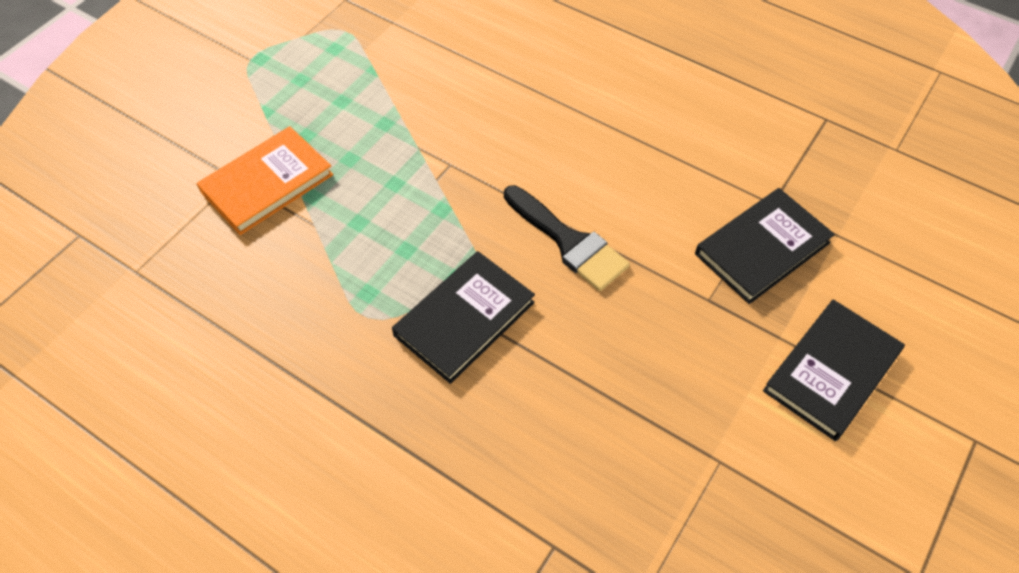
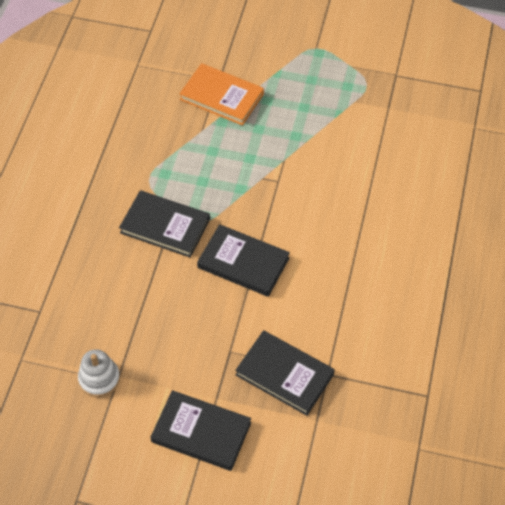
camera: 70 degrees right, 0 degrees up
black brush [504,185,630,291] -> black book [197,224,290,297]
none -> white stacking toy [78,349,120,397]

